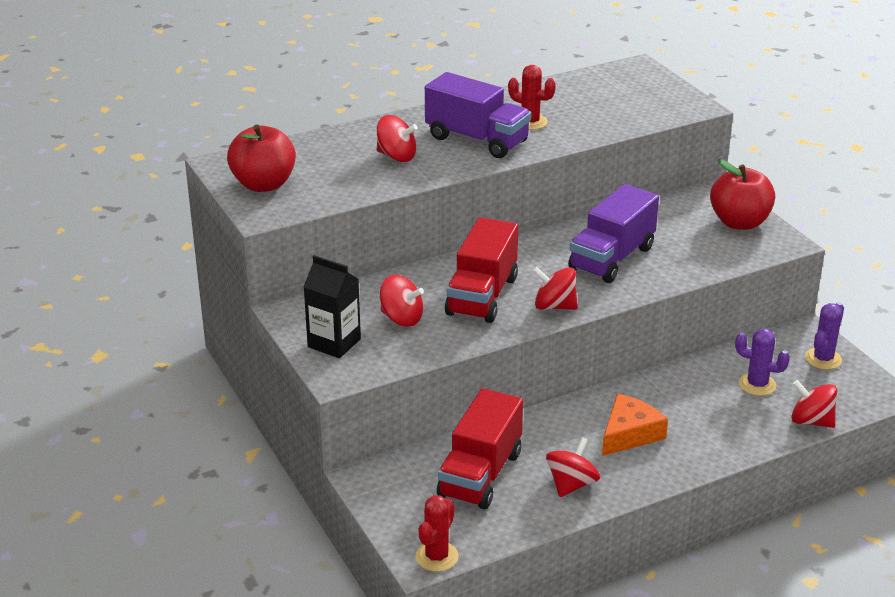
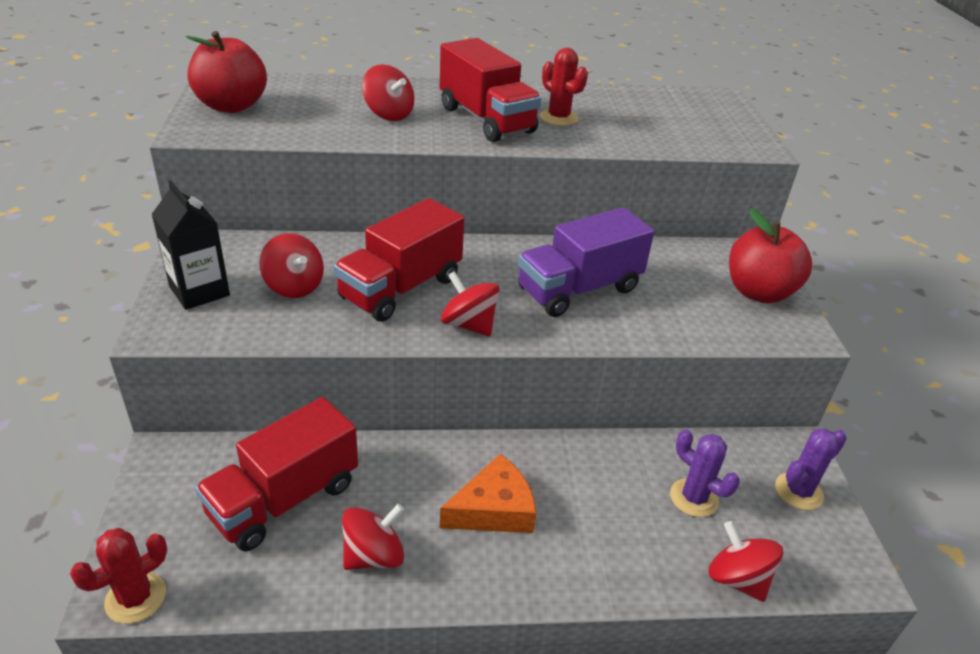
camera: 20 degrees right, 5 degrees up
purple truck [425,72,531,158] -> red truck [440,38,541,142]

